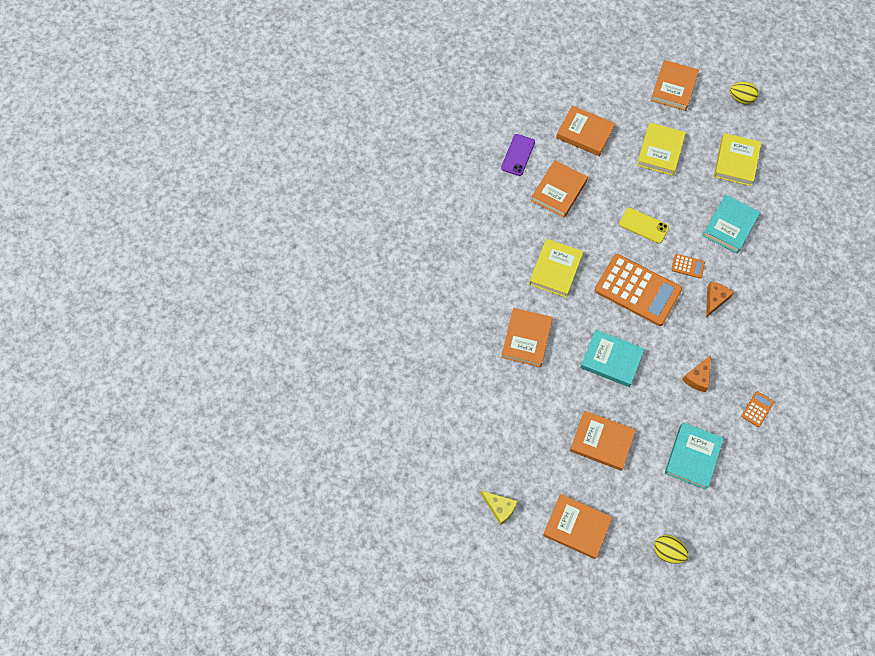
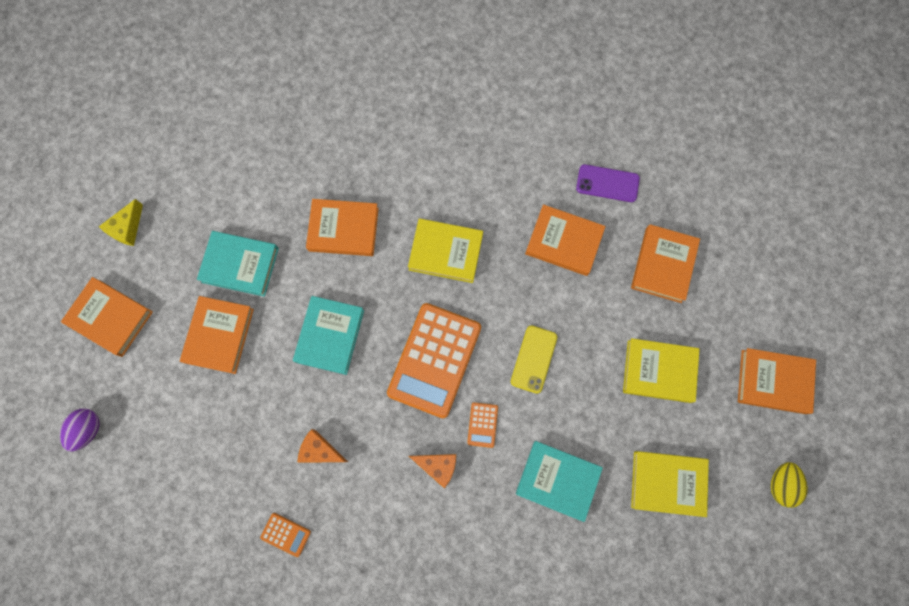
camera: 80 degrees right, 10 degrees up
orange book [543,494,612,559] -> orange book turned 75 degrees counterclockwise [61,277,153,357]
yellow egg [654,535,689,564] -> purple egg [60,408,99,452]
turquoise book [665,422,724,490] -> turquoise book moved to [197,231,279,297]

